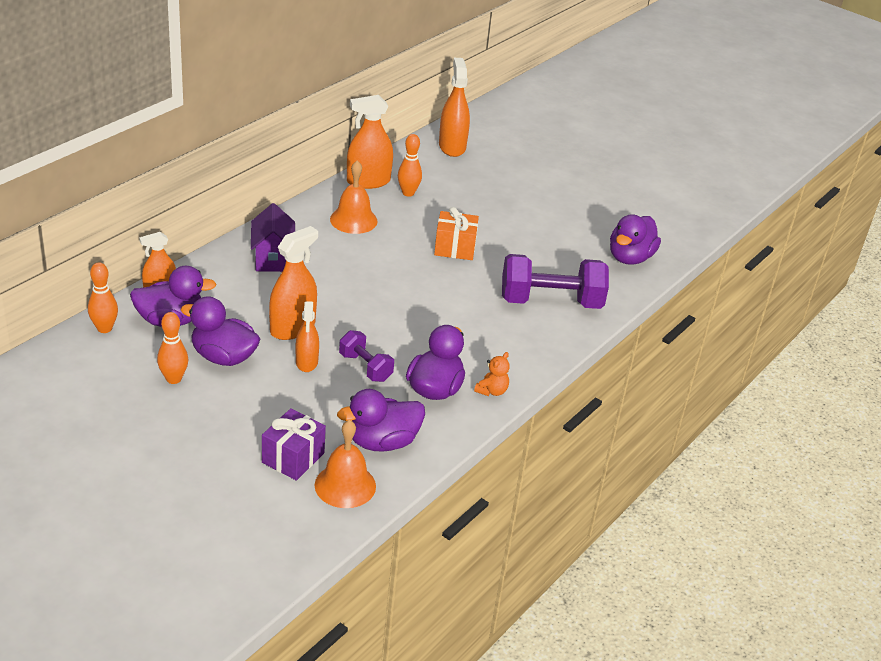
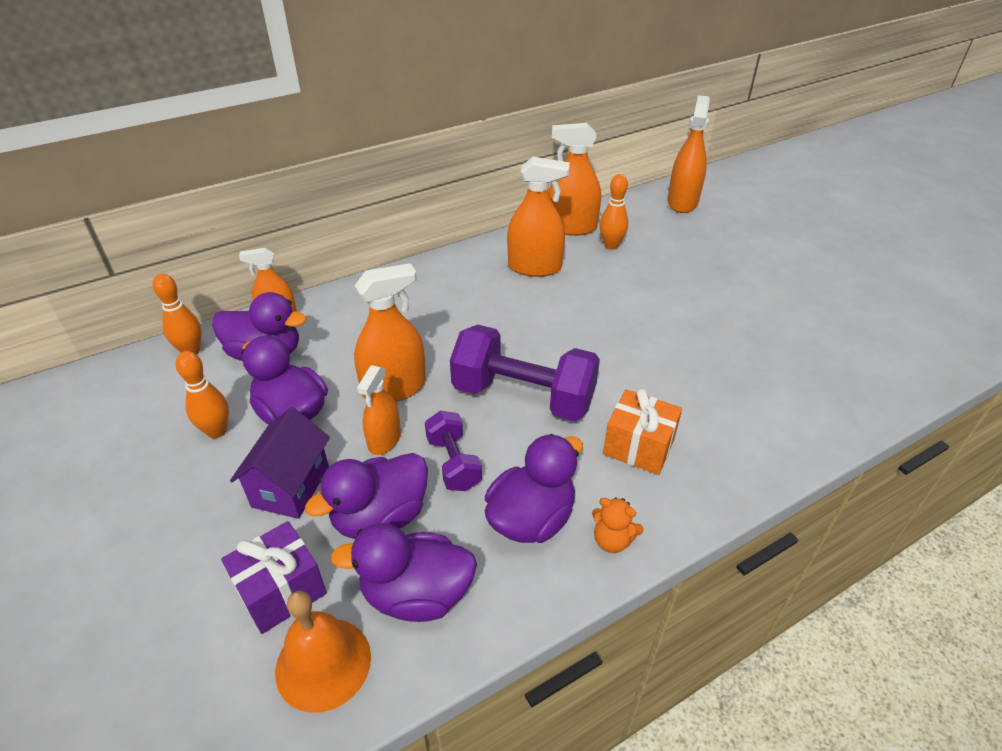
camera: 25 degrees right, 5 degrees up
purple house [251,203,295,272] -> purple house moved to [230,407,330,519]
orange bell [330,161,378,234] -> orange spray bottle [507,157,570,277]
orange gift [434,207,479,260] -> orange gift moved to [603,388,682,475]
orange teddy bear [474,352,510,396] -> orange teddy bear turned 60 degrees clockwise [592,497,644,553]
purple dumbbell [502,254,609,309] -> purple dumbbell moved to [450,325,600,421]
purple duck [610,214,661,265] -> purple duck moved to [305,453,428,539]

